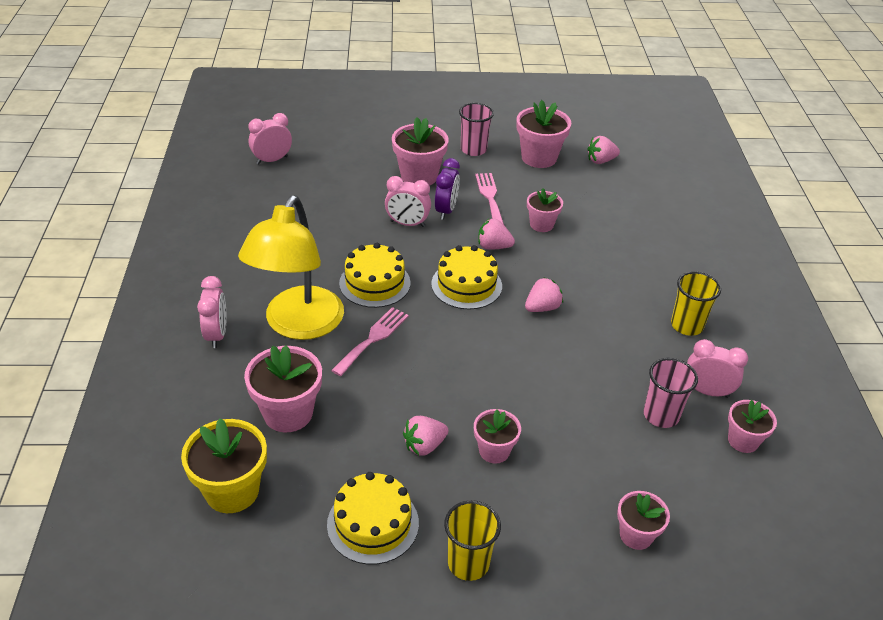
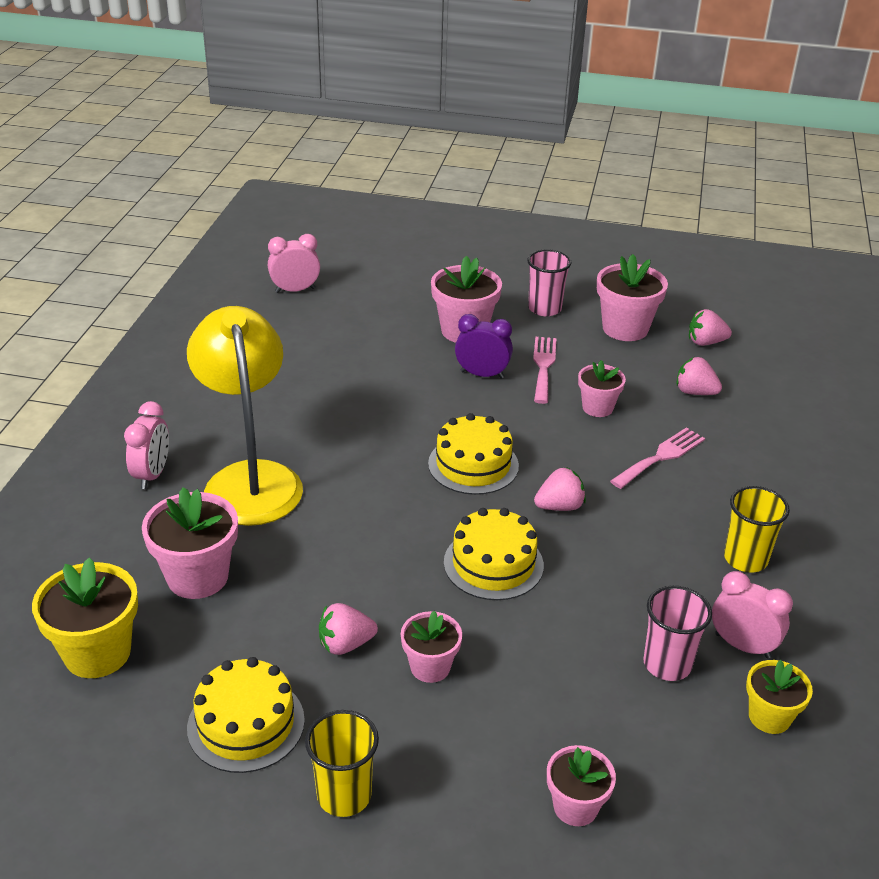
camera: 15 degrees right, 5 degrees down
yellow lamp [238,195,344,340] -> yellow lamp turned 135 degrees clockwise [187,306,303,526]
pink fork [331,307,409,376] -> pink fork moved to [610,427,705,489]
yellow cake [339,243,411,308] -> yellow cake moved to [444,508,544,600]
pink clock [385,176,431,227] -> none
purple clock [435,158,460,220] -> purple clock turned 105 degrees counterclockwise [455,314,513,379]
pink strawberry [478,218,515,250] -> pink strawberry moved to [676,357,722,395]
pink flower pot [728,400,777,453] -> yellow flower pot [746,660,813,734]

